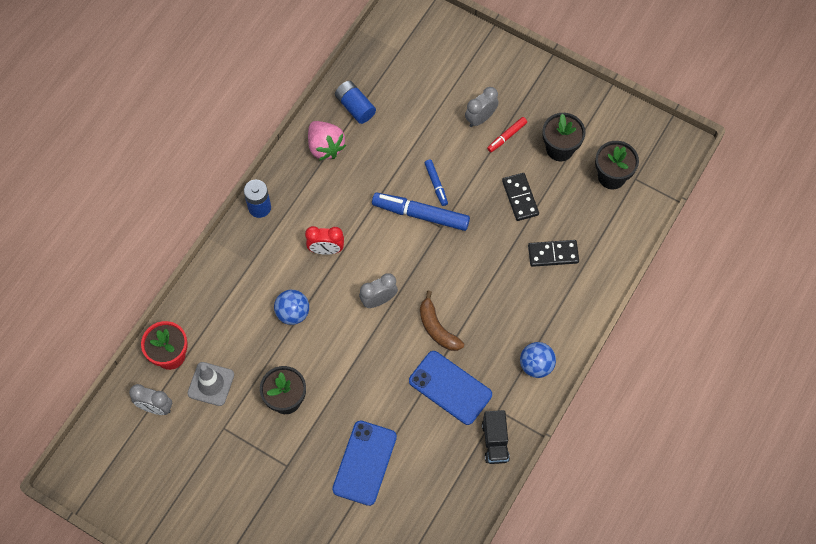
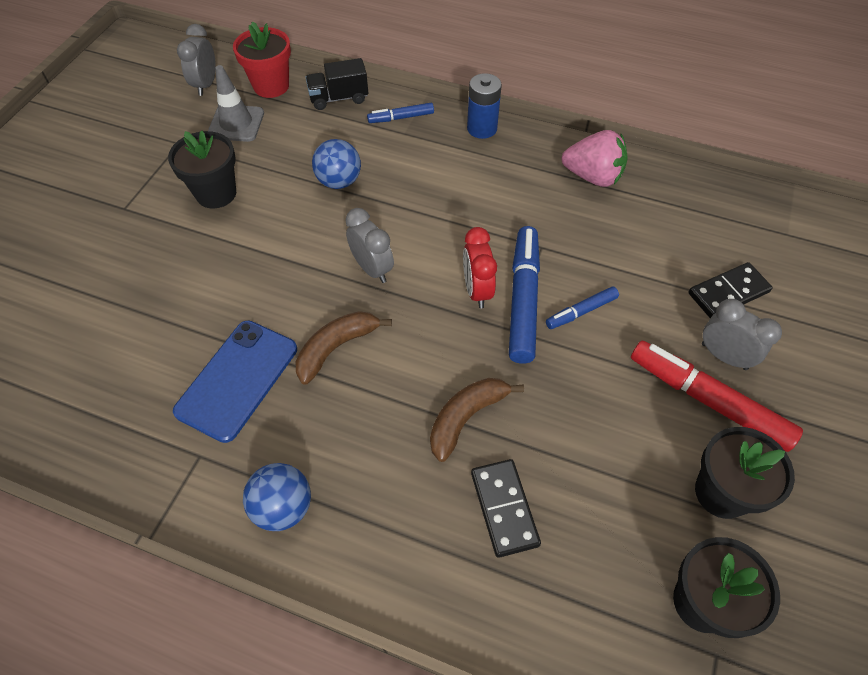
camera: 80 degrees right, 10 degrees down
red clock [305,226,344,255] -> red clock moved to [463,227,497,308]
pink strawberry [308,121,346,161] -> pink strawberry turned 120 degrees counterclockwise [562,130,628,187]
blue phone [332,421,397,506] -> none
blue battery [335,81,376,124] -> none
black truck [482,410,510,464] -> black truck moved to [305,58,368,110]
red marker [487,117,527,152] -> red marker [631,340,803,452], size x1.91
black domino [502,173,539,221] -> black domino moved to [689,262,773,318]
none -> blue marker [367,103,434,123]
none -> brown banana [430,378,524,462]

